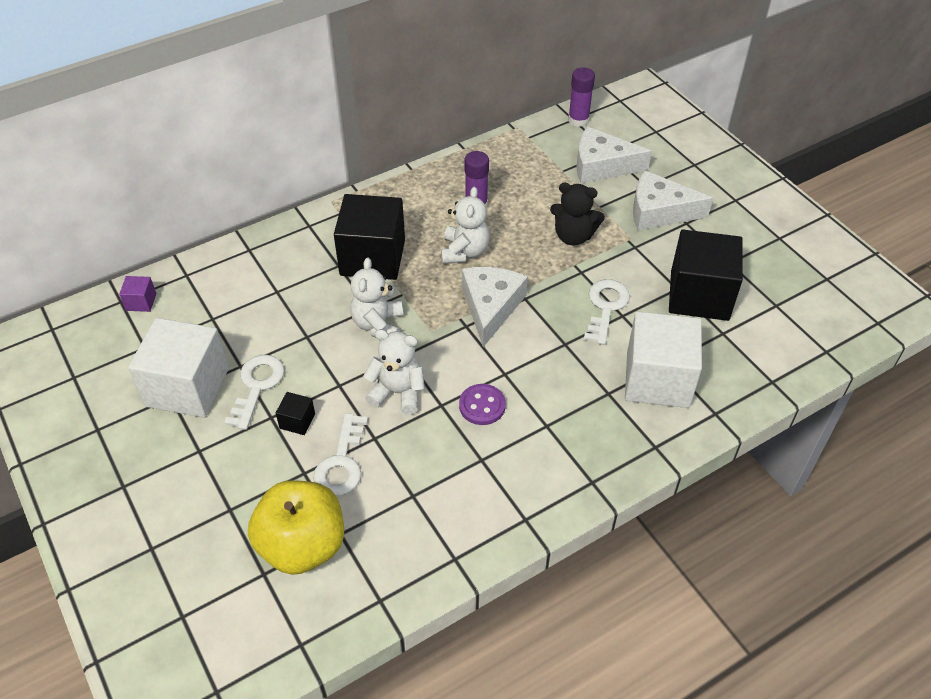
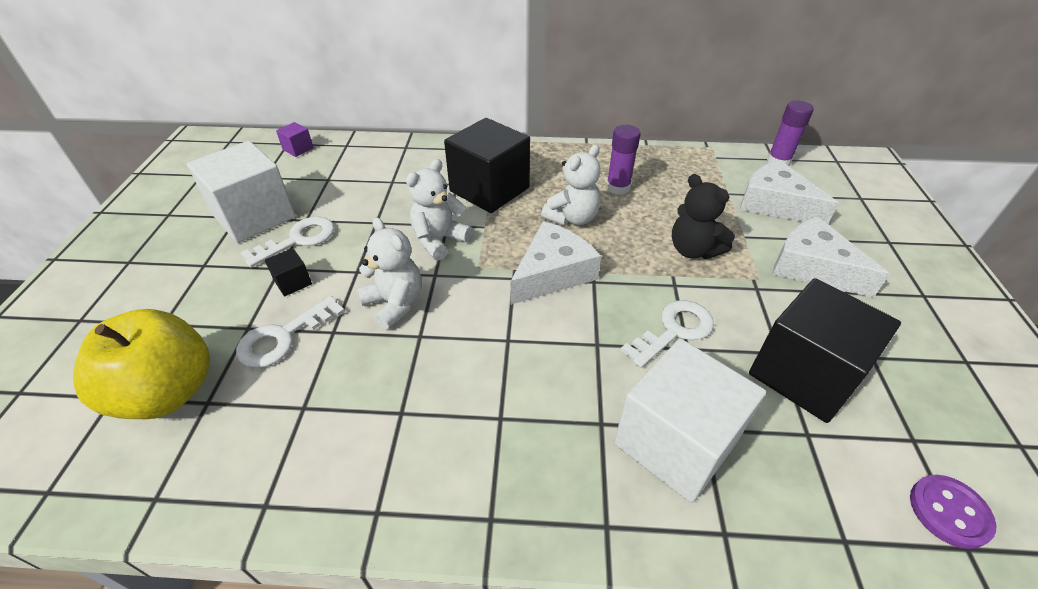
camera: 35 degrees right, 5 degrees down
purple button [459,384,506,425] -> purple button moved to [910,475,996,549]

